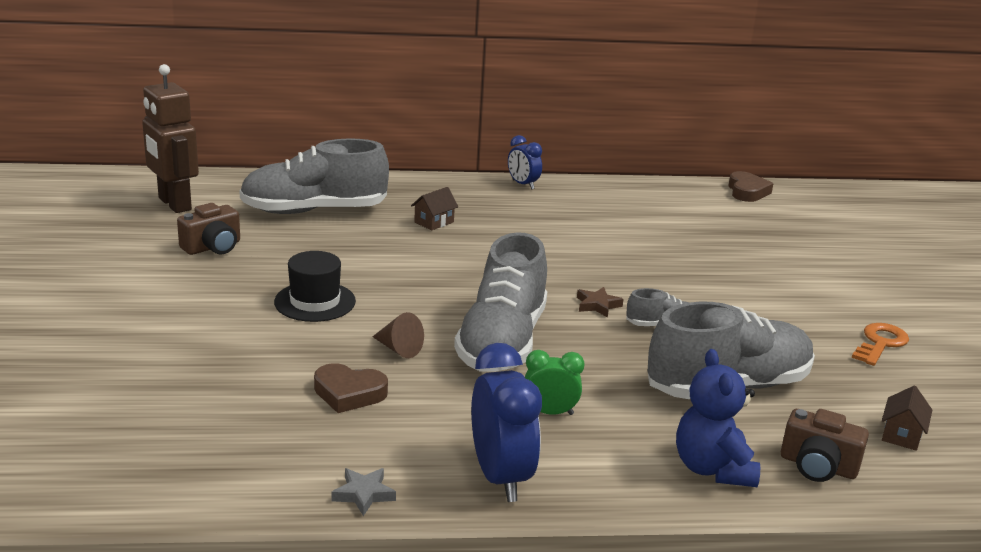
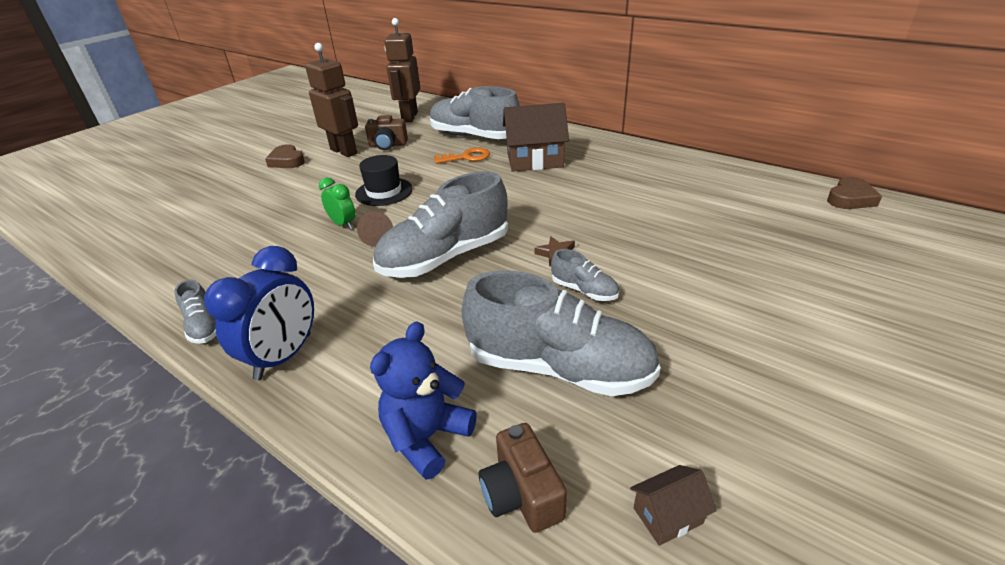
camera: 45 degrees right, 10 degrees up
brown heart [314,363,388,413] -> brown heart moved to [265,144,305,168]
grey star [331,468,396,516] -> grey shoe [174,280,216,344]
brown house [411,187,458,231] -> brown house [503,103,569,172], size x2.15
blue clock [508,135,542,189] -> none
green clock [525,350,585,415] -> green clock moved to [319,177,356,229]
orange key [852,323,909,366] -> orange key moved to [434,147,490,164]
none -> brown robot [305,43,358,157]

